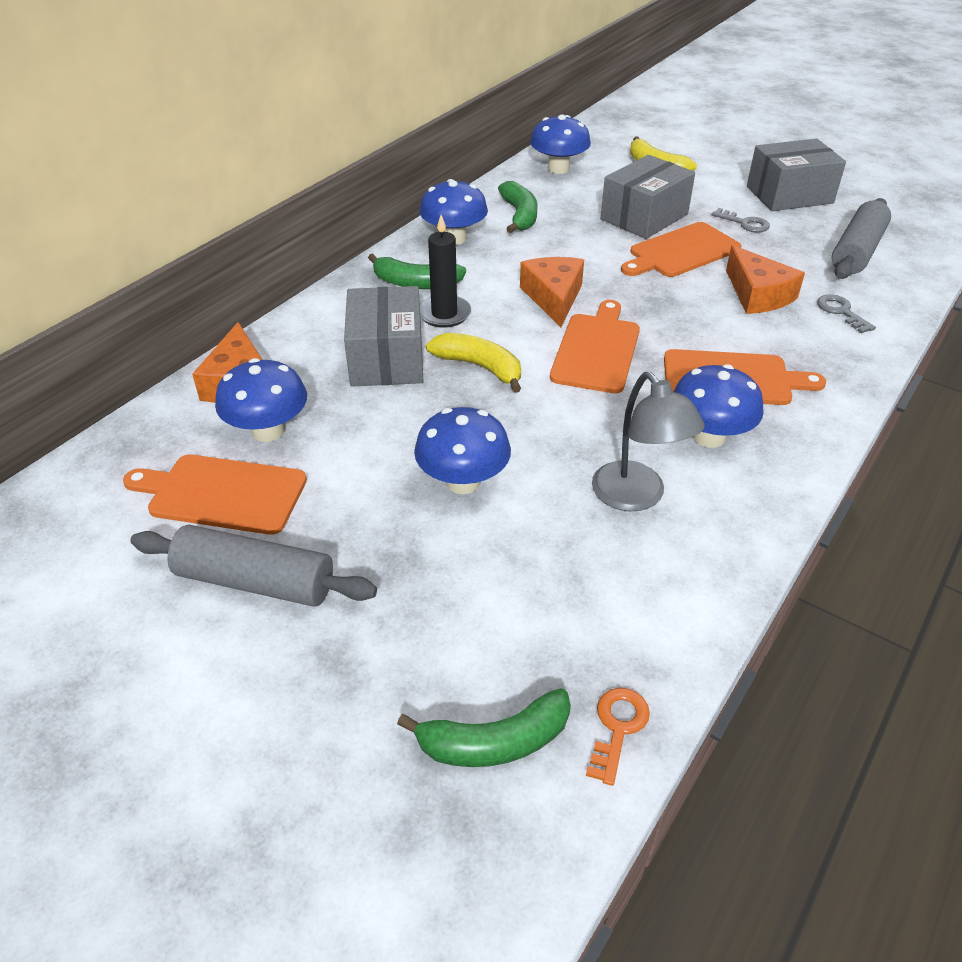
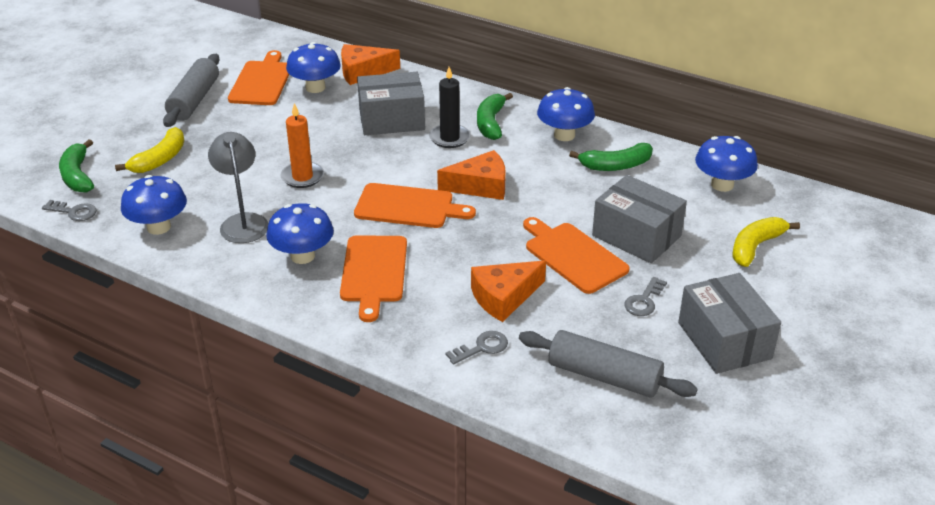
camera: 85 degrees right, 5 degrees down
blue mushroom [414,407,511,494] -> blue mushroom moved to [121,175,187,235]
yellow banana [426,333,521,393] -> yellow banana moved to [115,127,184,173]
orange key [586,688,650,786] -> grey key [42,200,97,221]
grey lamp [592,372,705,511] -> grey lamp turned 105 degrees clockwise [208,132,269,243]
none -> orange candle [280,103,324,188]

